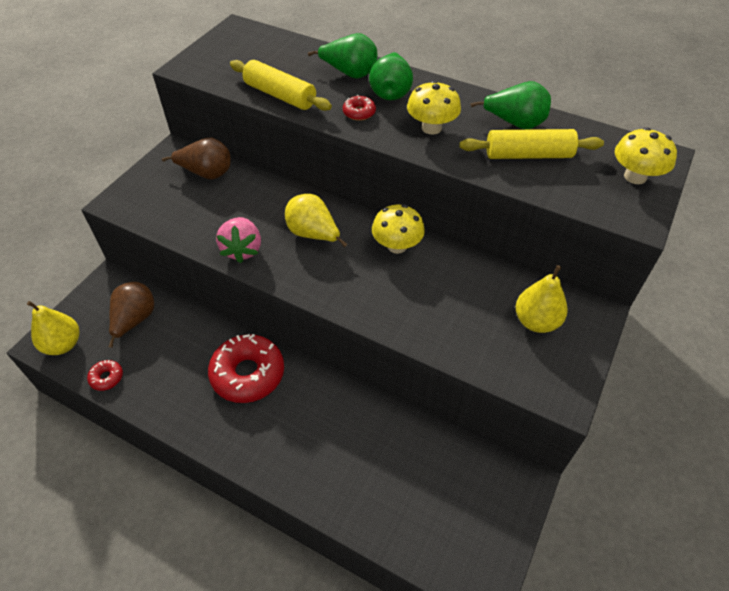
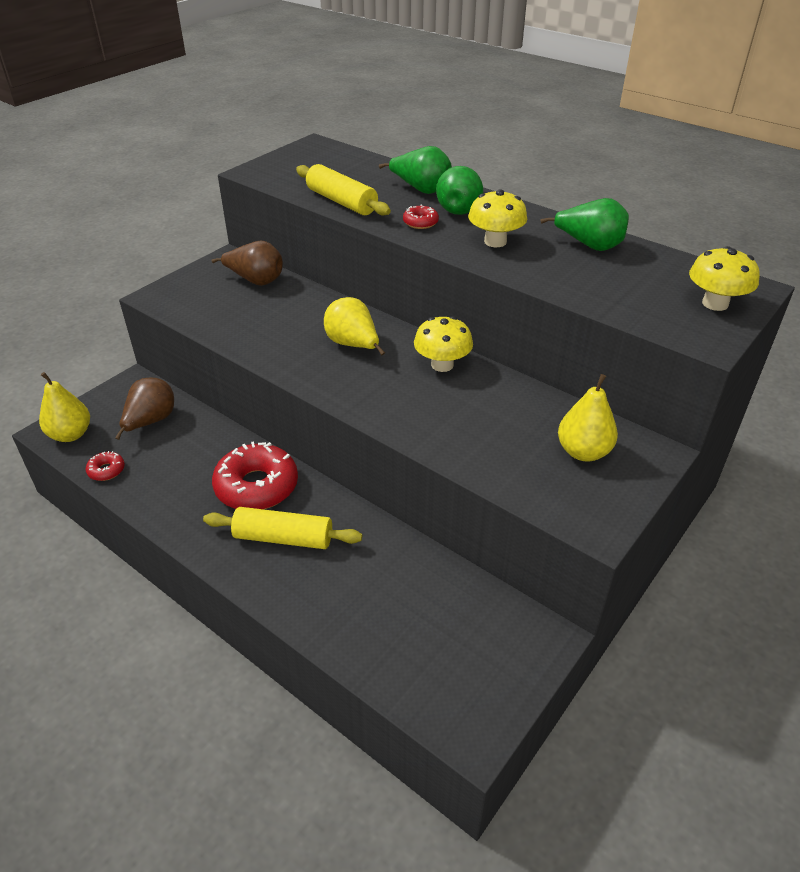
camera: 10 degrees right, 10 degrees down
pink strawberry [216,217,261,263] -> none
yellow rolling pin [460,129,604,159] -> yellow rolling pin moved to [203,507,362,549]

